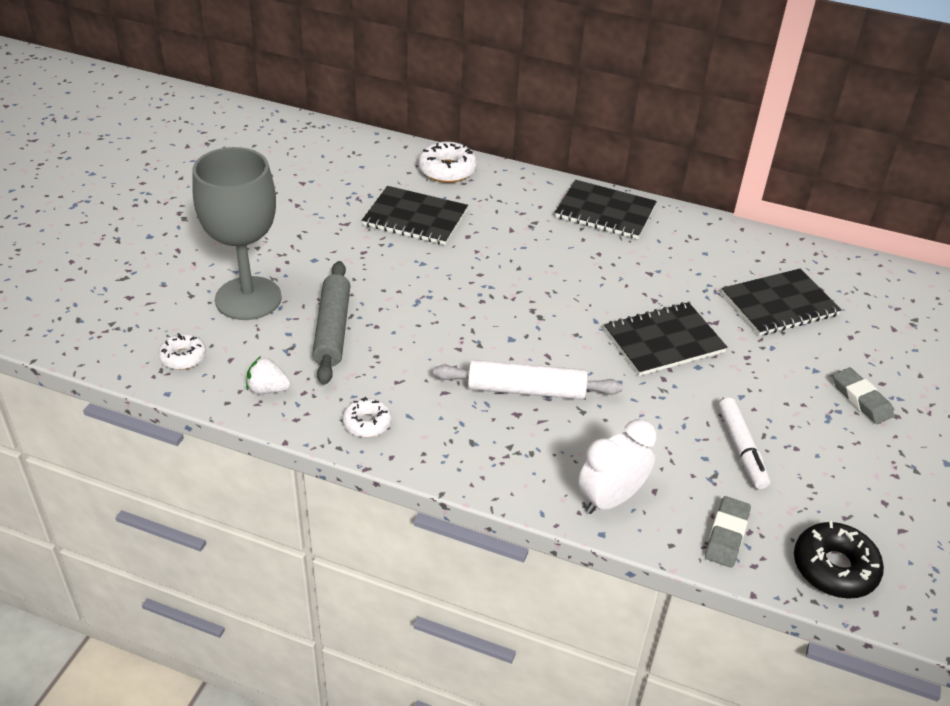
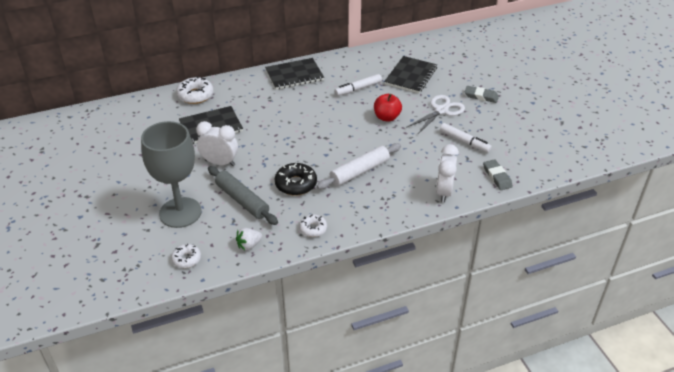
camera: 40 degrees left, 0 degrees up
black notebook [604,302,728,376] -> red apple [374,94,402,122]
black donut [794,521,884,599] -> black donut moved to [275,163,317,195]
none -> white clock [196,121,238,166]
none -> white marker [334,74,382,96]
none -> white scissors [406,95,465,135]

